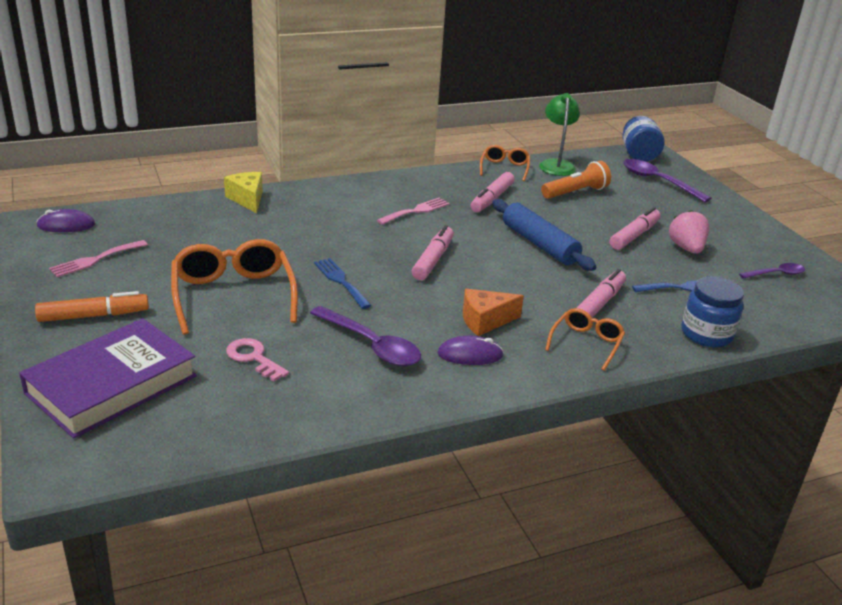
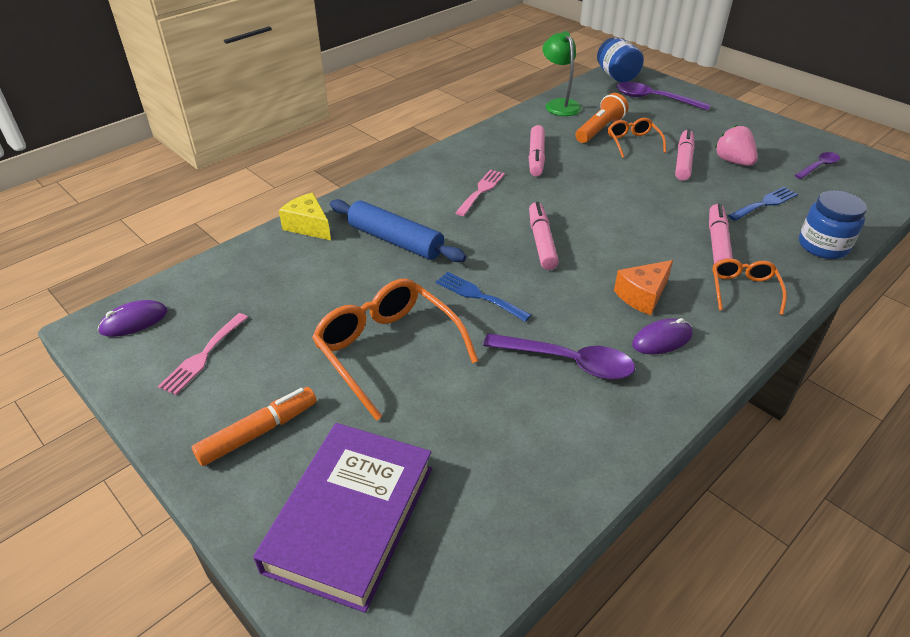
camera: 20 degrees left, 10 degrees up
pink key [226,338,289,381] -> none
orange glasses [480,145,530,181] -> orange glasses moved to [608,118,666,158]
blue rolling pin [492,199,596,271] -> blue rolling pin moved to [330,199,466,262]

